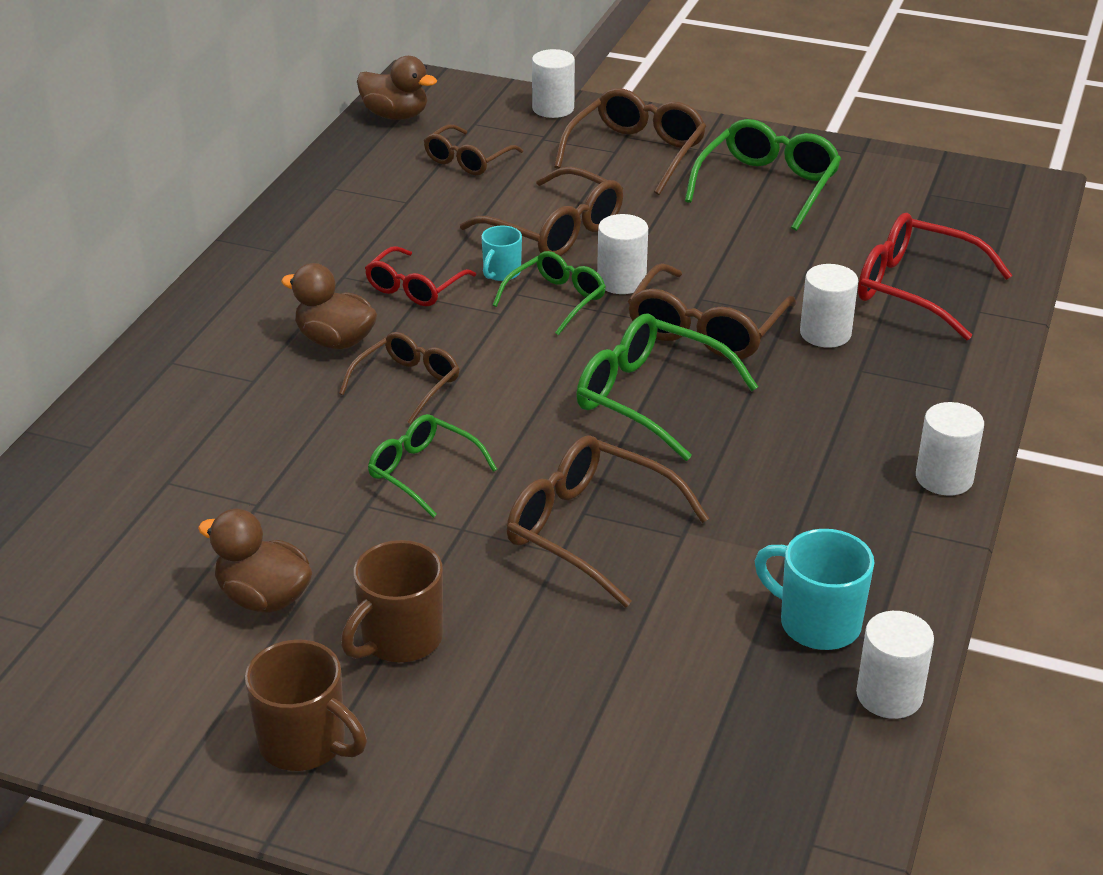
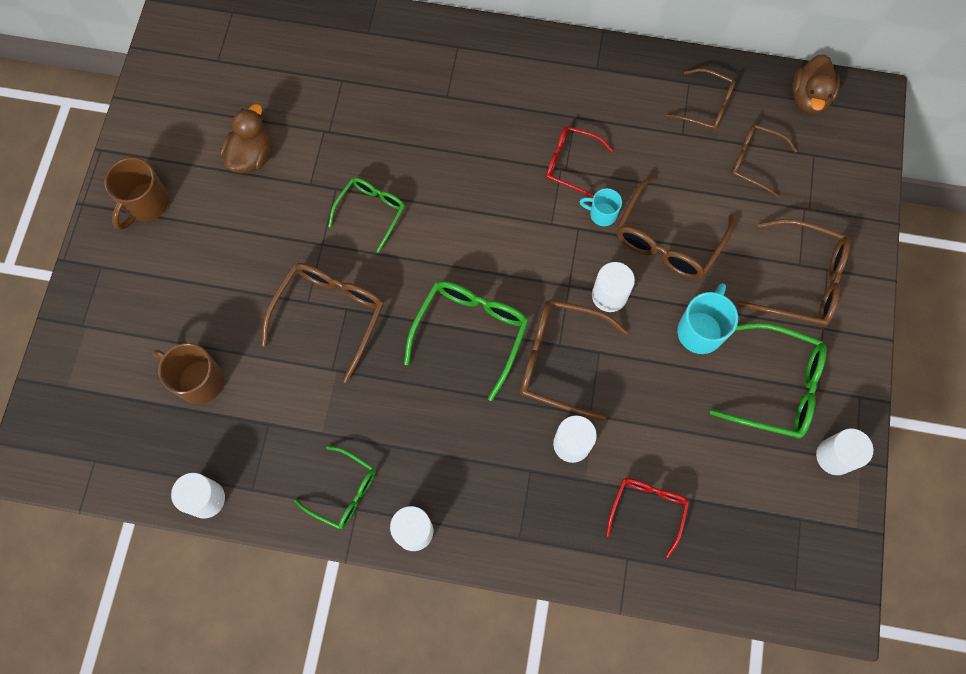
camera: 80 degrees right, 35 degrees up
brown duck [281,263,377,349] -> none
brown glasses [339,332,459,425] -> brown glasses moved to [665,68,736,131]
brown mug [341,540,443,662] -> brown mug moved to [152,343,224,404]
green glasses [493,251,606,335] -> green glasses moved to [294,446,376,529]
white cylinder [532,49,575,118] -> white cylinder moved to [816,428,873,475]
turquoise mug [755,529,874,650] -> turquoise mug moved to [677,283,738,354]
red glasses [858,213,1013,341] -> red glasses [606,478,689,558], size x0.64

